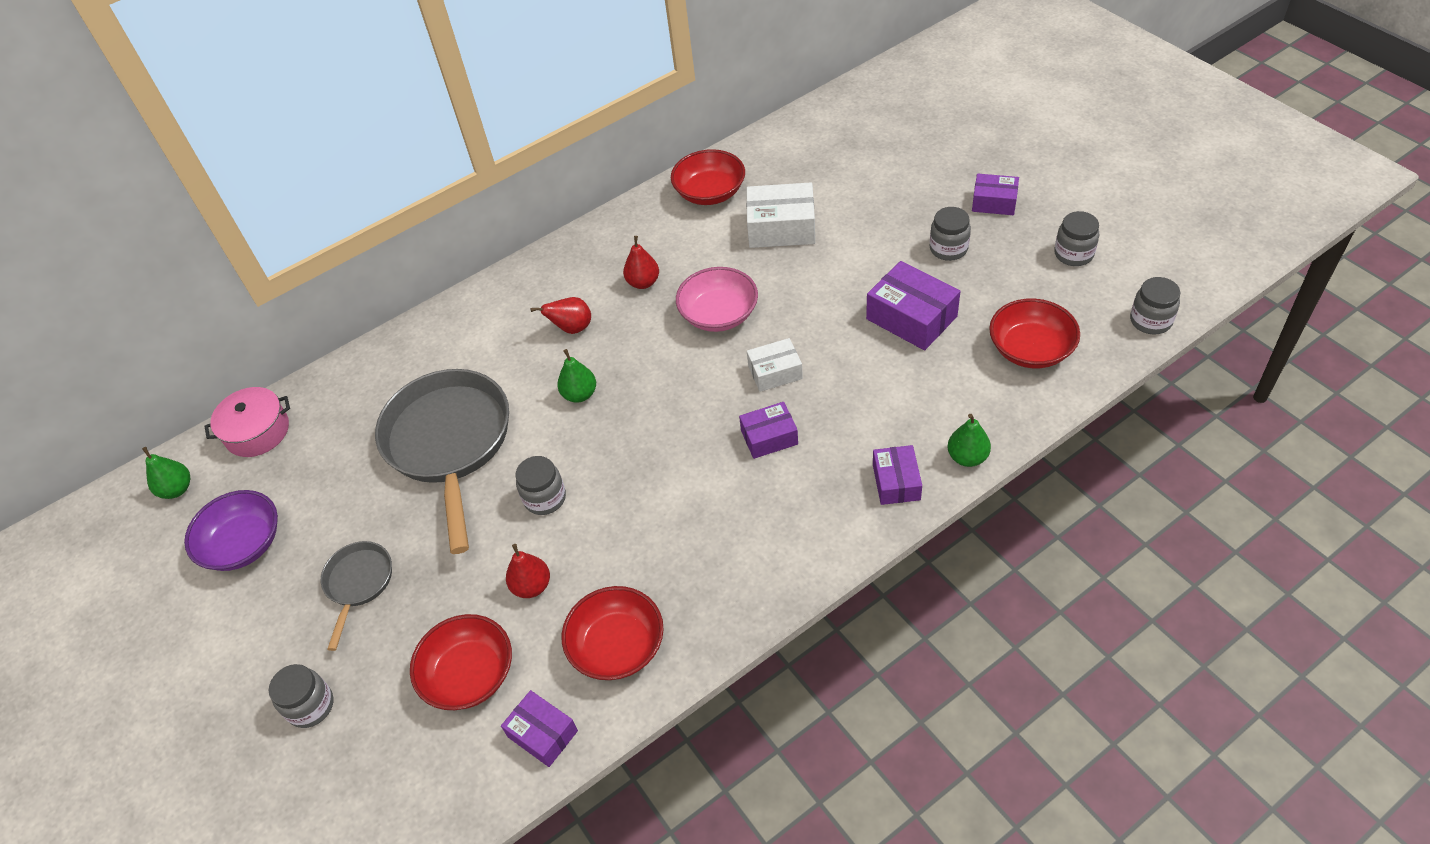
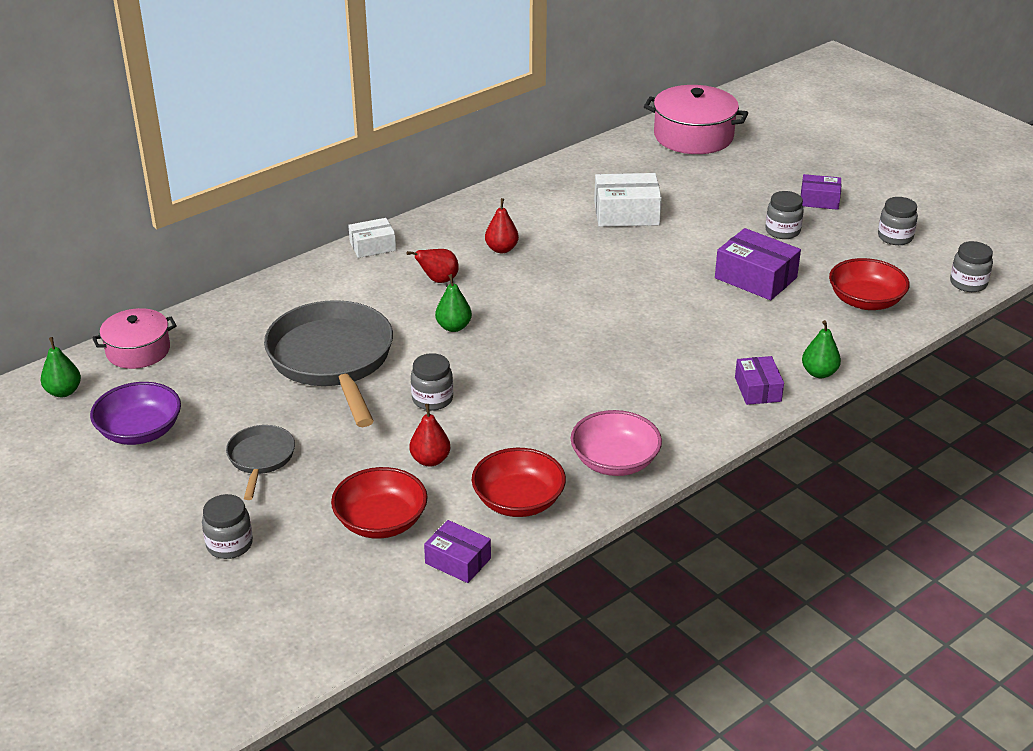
camera: 10 degrees left, 15 degrees down
red bowl [671,149,745,205] -> none
pink bowl [676,267,758,332] -> pink bowl moved to [571,410,662,476]
purple box [739,402,798,459] -> none
white box [747,338,803,392] -> white box moved to [348,218,396,258]
none -> pink pot [644,85,748,154]

